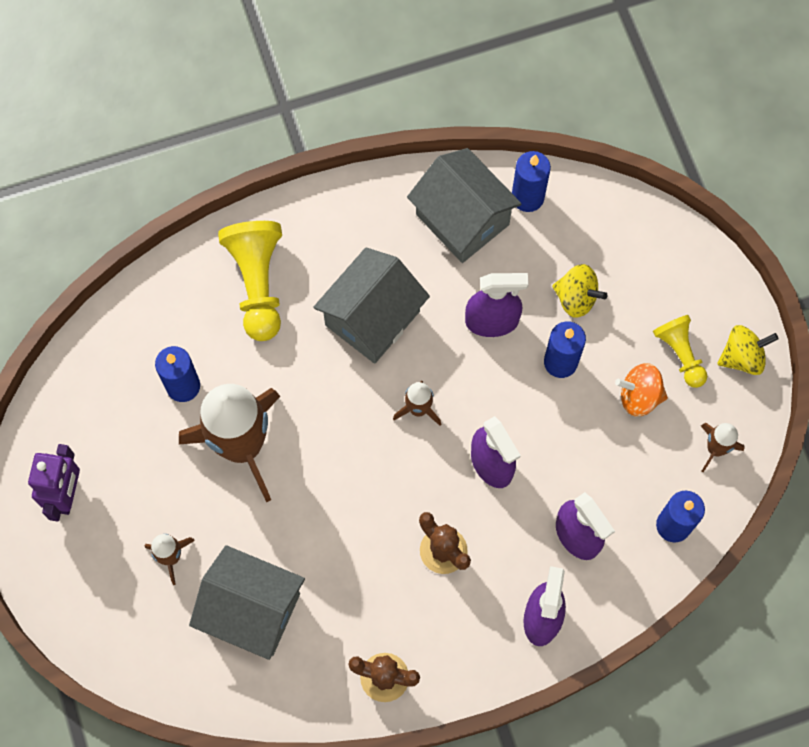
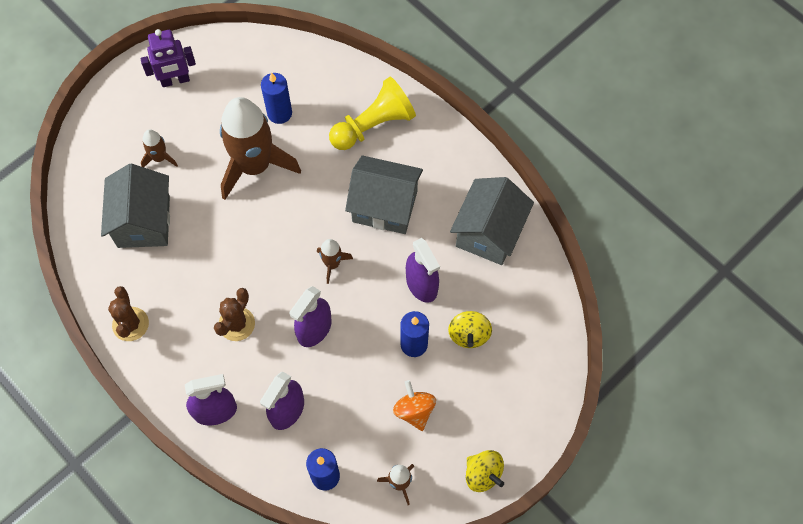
camera: 65 degrees right, 5 degrees down
blue candle [512,151,551,212] -> none
yellow pawn [653,315,707,388] -> none

